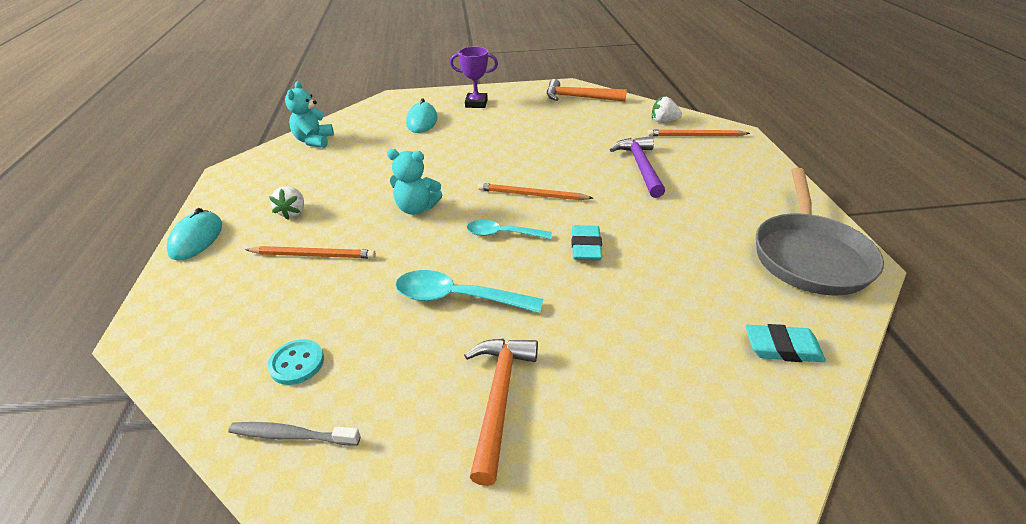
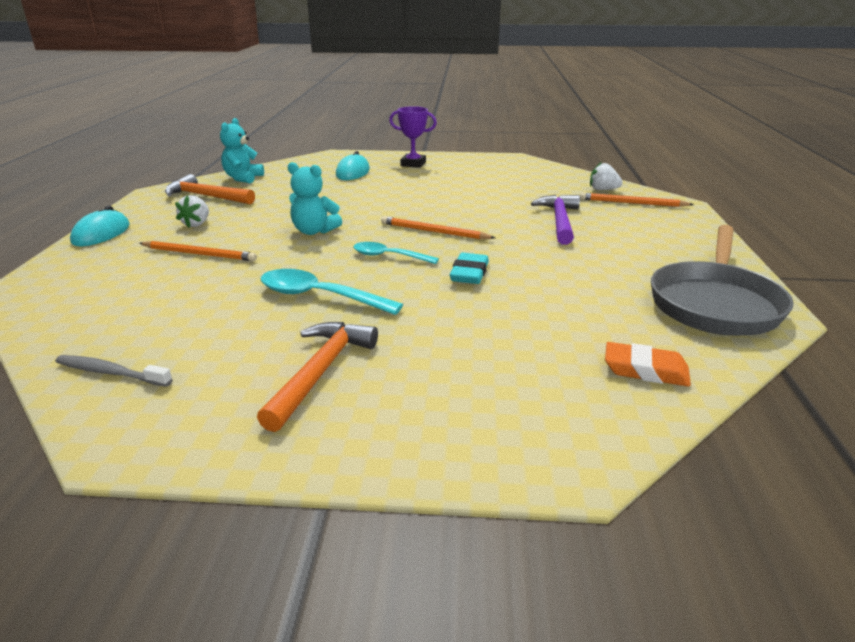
camera: 10 degrees right, 10 degrees down
turquoise button [268,339,324,385] -> none
orange hammer [547,79,627,102] -> orange hammer moved to [165,174,255,204]
turquoise eraser [745,324,826,362] -> orange eraser [605,342,691,387]

